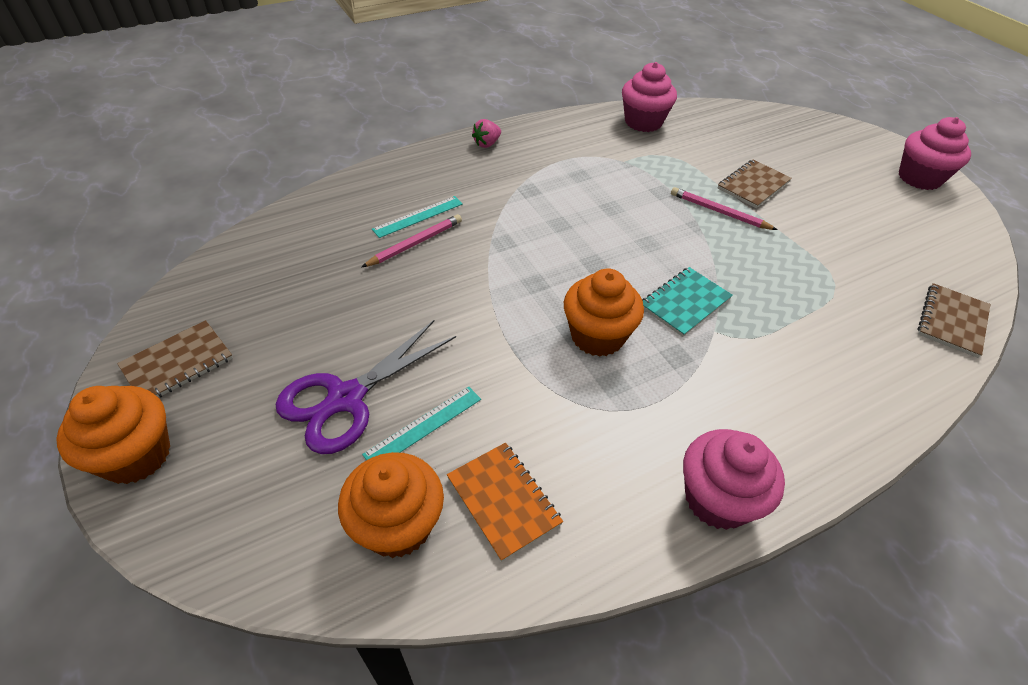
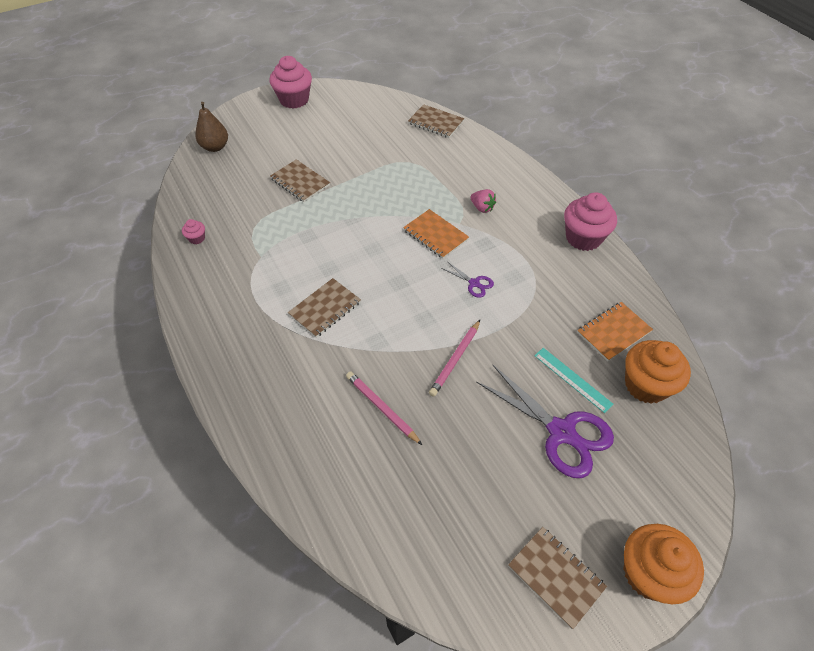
camera: 90 degrees left, 5 degrees up
turquoise ruler [372,196,463,238] -> none
pink strawberry [472,119,501,148] -> pink strawberry moved to [470,189,496,213]
orange cupcake [564,268,644,357] -> purple scissors [441,262,494,298]
pink cupcake [622,62,677,132] -> pink cupcake [182,219,205,244], size x0.44
turquoise notebook [642,267,733,337] -> orange notebook [403,209,469,259]
pink pencil [671,187,777,230] -> pink pencil moved to [429,320,480,397]
none -> brown pear [195,102,228,152]
none -> brown notebook [288,278,361,338]

